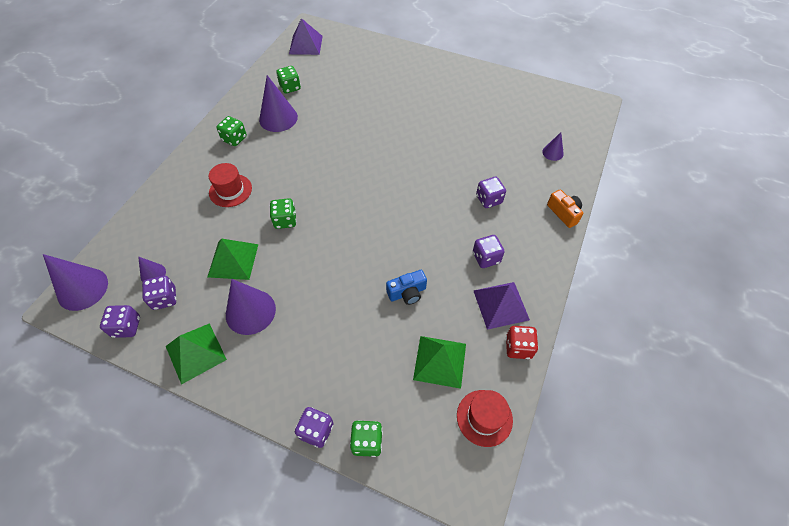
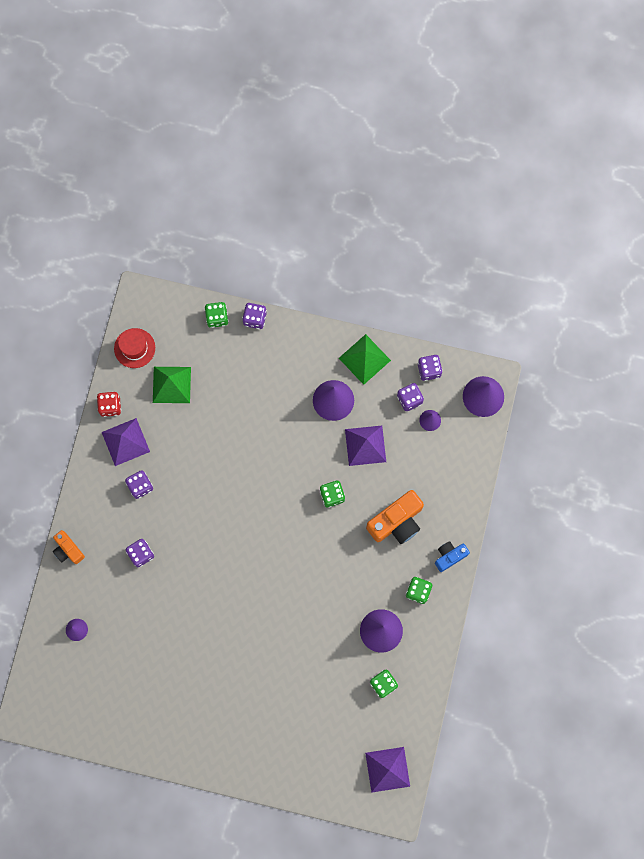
camera: 170 degrees right, 20 degrees up
green pyramid [208,239,258,280] -> purple pyramid [345,425,386,466]
red hat [209,163,252,207] -> orange camera [366,490,424,544]
blue camera [386,270,427,305] -> blue camera moved to [435,541,470,572]

